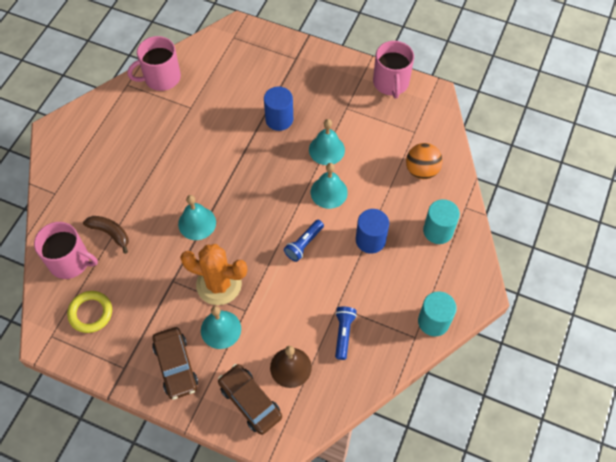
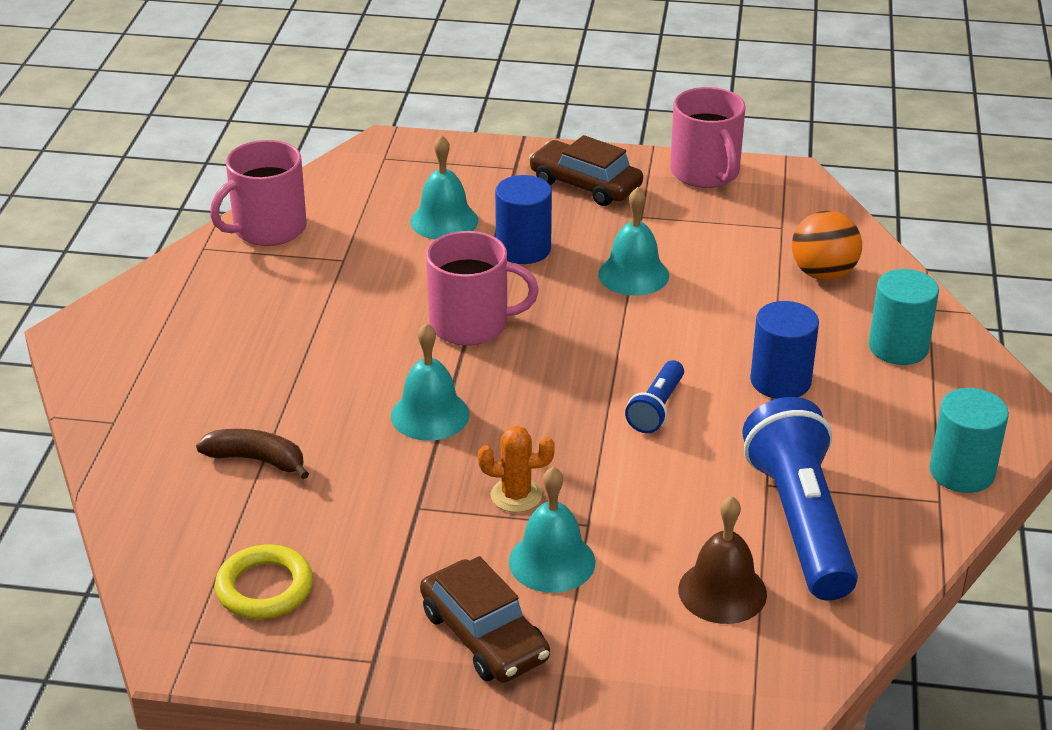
camera: 15 degrees left, 25 degrees down
pink mug [34,222,98,279] -> pink mug moved to [426,231,539,346]
orange cactus [180,244,247,305] -> orange cactus [478,426,555,512], size x0.54
brown car [218,364,282,435] -> brown car moved to [529,135,643,206]
turquoise bell [311,163,348,209] -> turquoise bell moved to [410,135,478,240]
blue flashlight [335,306,357,360] -> blue flashlight [743,397,858,601], size x2.04

